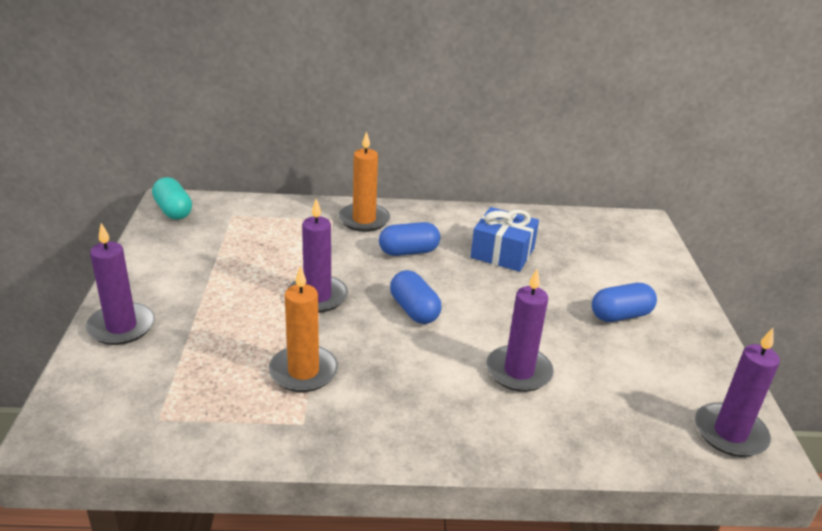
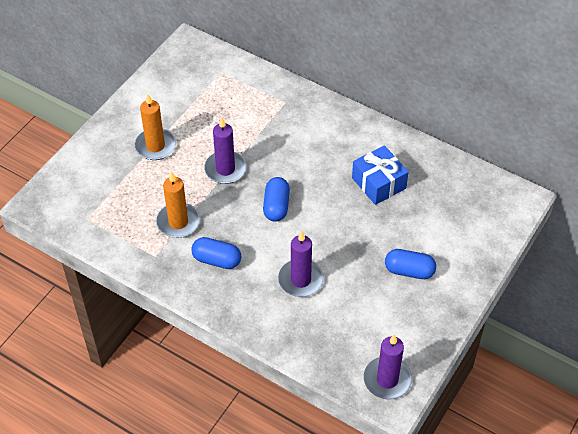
camera: 35 degrees right, 20 degrees up
purple candle [86,223,155,345] -> none
turquoise capsule [152,177,192,220] -> none
orange candle [339,131,390,232] -> orange candle moved to [134,94,176,160]
blue capsule [379,222,440,256] -> blue capsule moved to [191,237,241,269]

